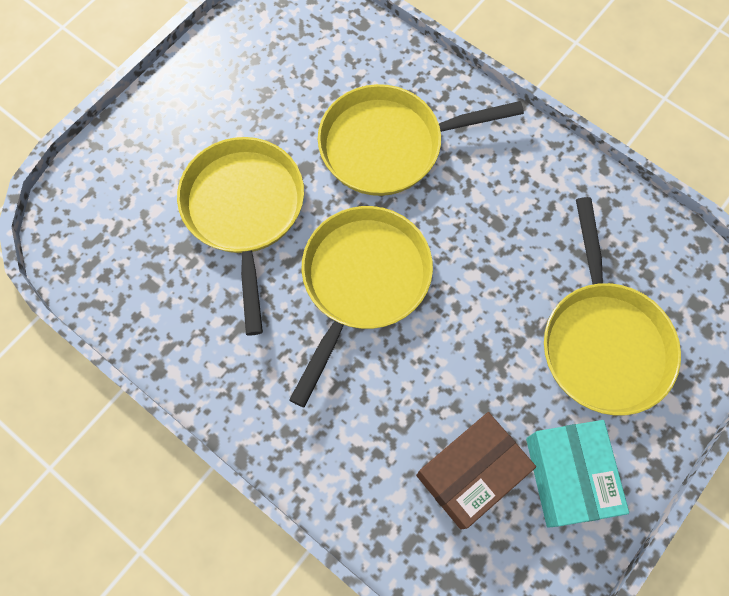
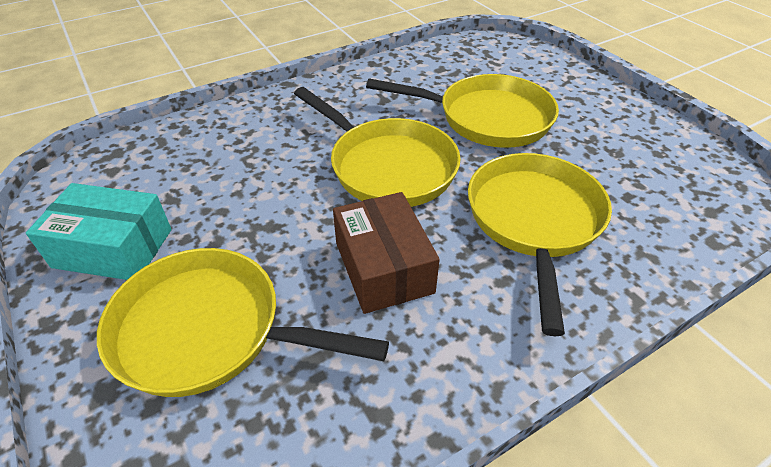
camera: 110 degrees right, 25 degrees down
brown box [416,412,536,530] -> brown box moved to [333,192,440,314]

